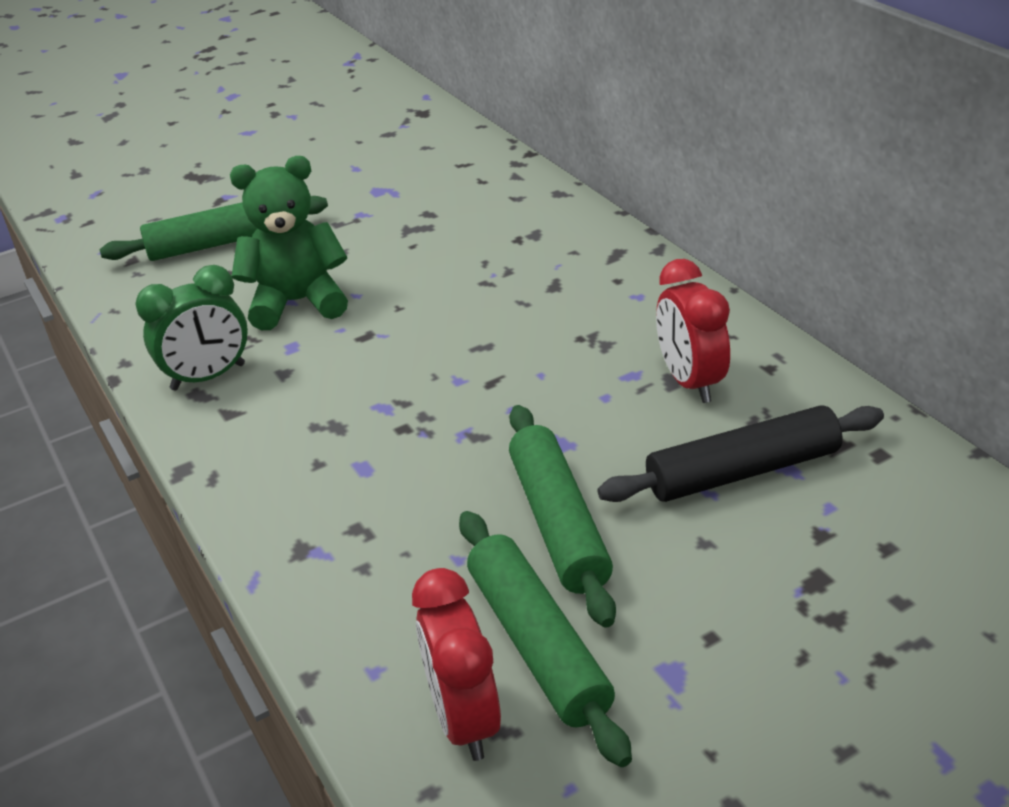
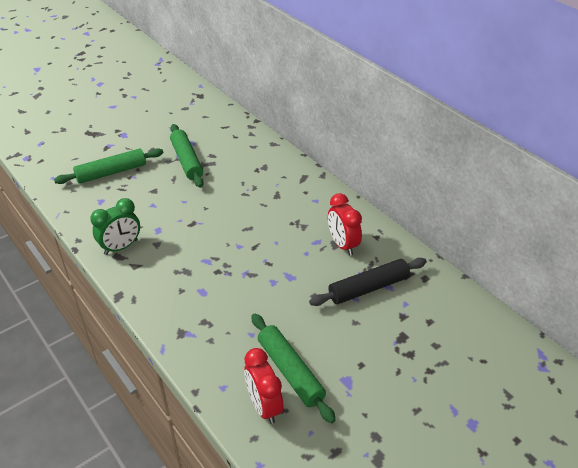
camera: 10 degrees left, 5 degrees up
green teddy bear [230,156,348,330] -> none
green rolling pin [509,405,616,628] -> green rolling pin moved to [170,124,204,188]

